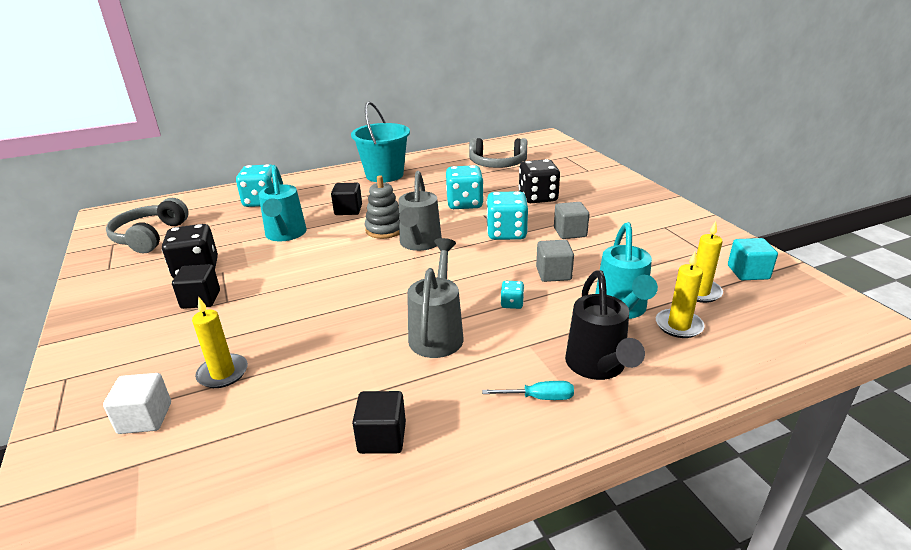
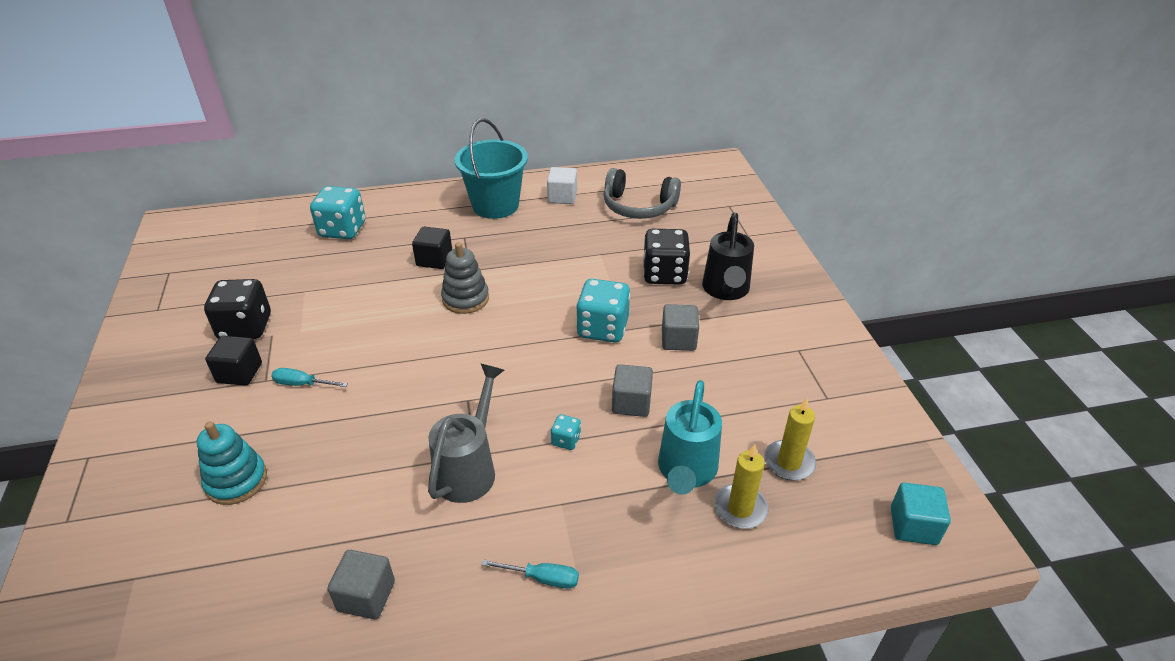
camera: 10 degrees right, 10 degrees up
white cube [103,373,171,434] -> white cube moved to [547,167,577,204]
grey headphones [106,198,189,253] -> none
yellow candle [192,297,248,388] -> turquoise stacking toy [197,421,267,505]
turquoise watering can [259,165,307,241] -> none
black cube [352,391,406,454] -> grey cube [328,550,395,619]
grey watering can [399,171,442,251] -> none
turquoise dice [446,165,484,209] -> none
black watering can [565,270,645,380] -> black watering can moved to [702,213,754,300]
turquoise cube [728,238,778,280] -> turquoise cube moved to [891,482,951,545]
none -> turquoise screwdriver [271,368,348,387]

